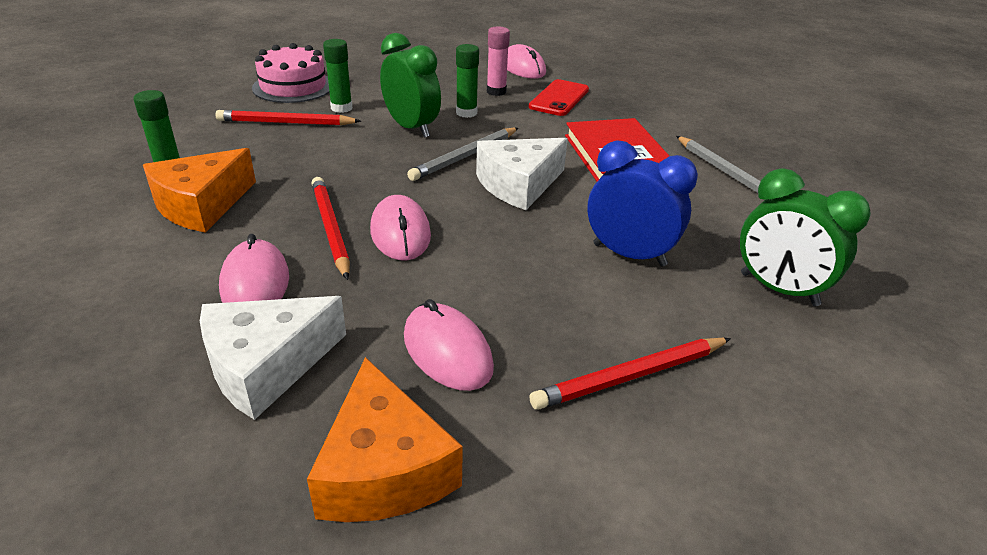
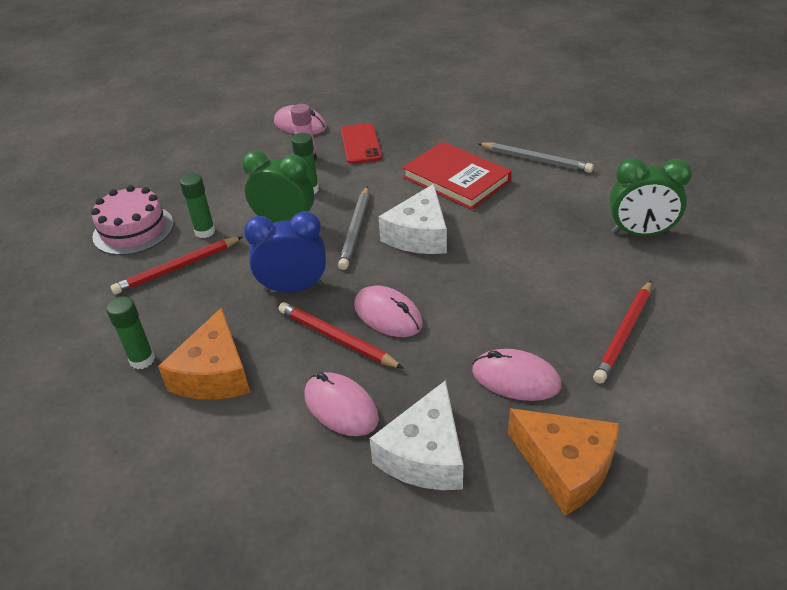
camera: 30 degrees left, 5 degrees up
blue clock [587,141,698,267] -> blue clock moved to [244,211,326,293]

